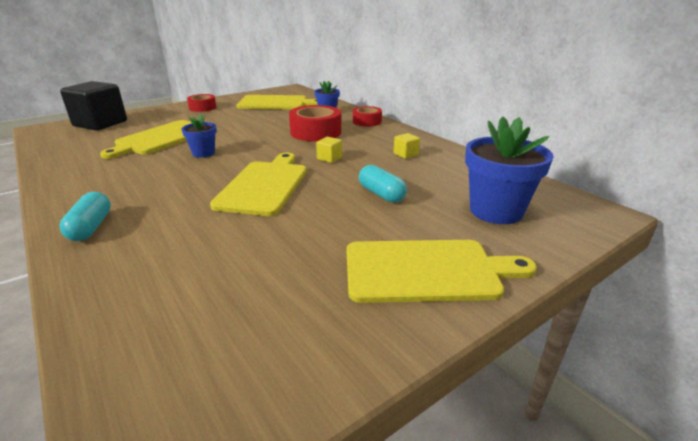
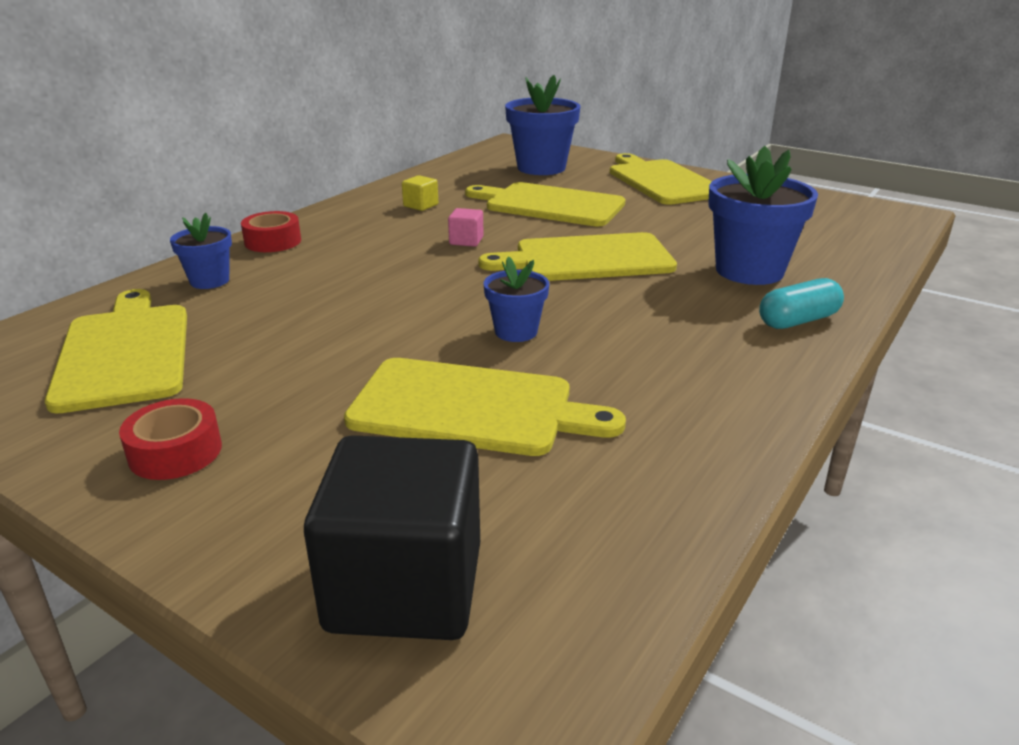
camera: 110 degrees left, 0 degrees up
red tape [289,105,341,141] -> none
yellow cube [316,137,342,163] -> pink cube [448,208,484,247]
turquoise capsule [359,165,407,203] -> yellow cutting board [465,182,626,226]
none -> blue flower pot [708,146,818,285]

